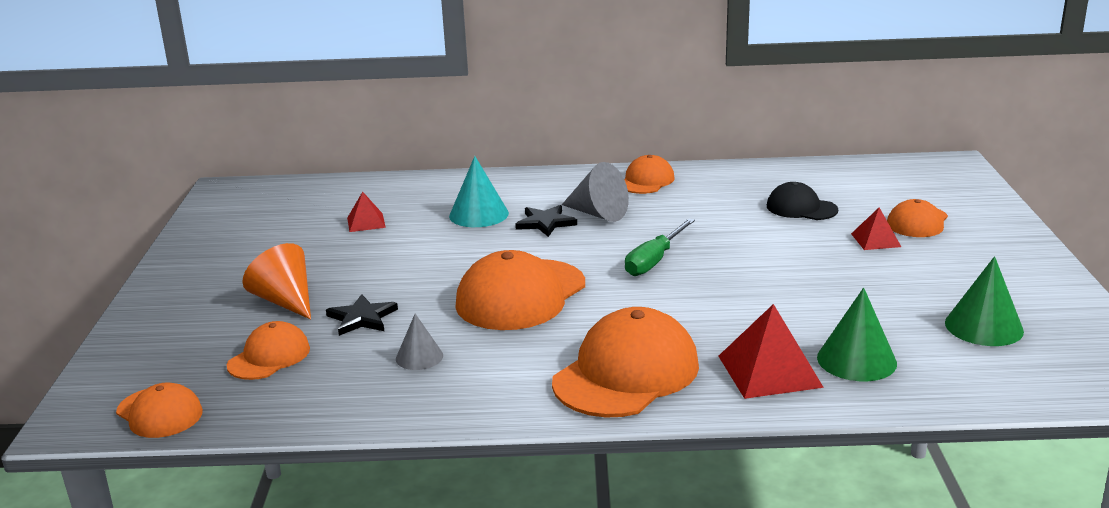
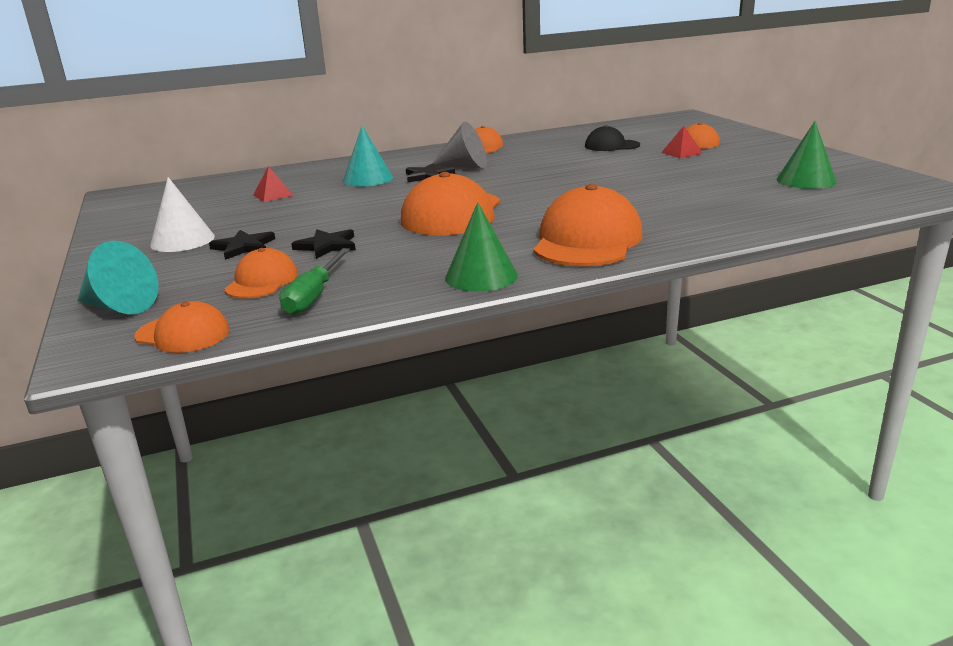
camera: 20 degrees left, 0 degrees up
orange cone [242,243,311,320] -> black star [209,230,275,260]
grey cone [396,314,443,370] -> none
green screwdriver [625,218,695,276] -> green screwdriver moved to [279,248,350,315]
red pyramid [718,304,824,399] -> none
green cone [817,288,897,381] -> green cone moved to [445,202,518,292]
none -> turquoise cone [77,241,158,314]
none -> white cone [150,177,215,252]

